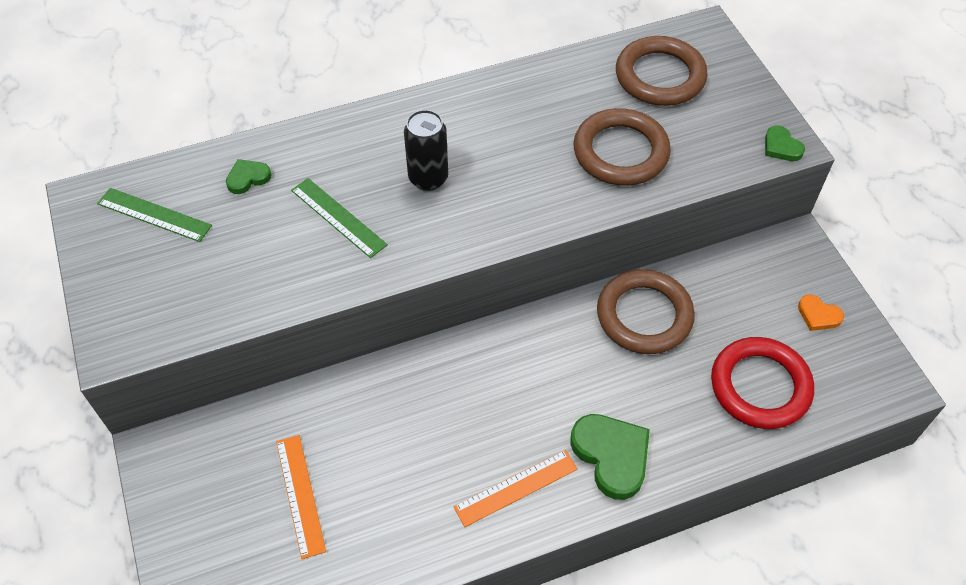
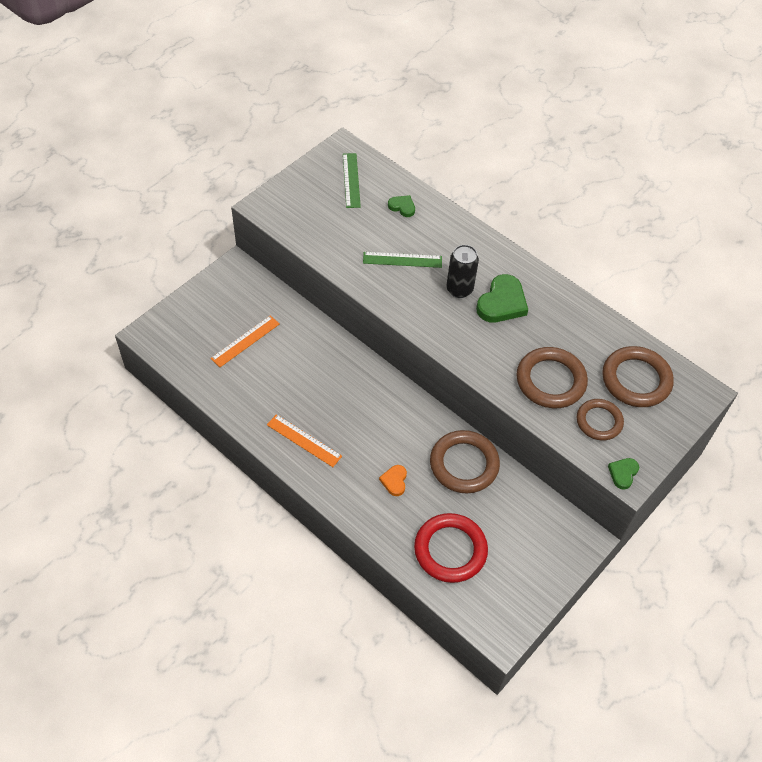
camera: 60 degrees right, 0 degrees up
green ruler [291,178,388,258] -> green ruler turned 75 degrees clockwise [363,252,442,268]
green heart [570,414,650,500] -> green heart moved to [476,274,528,322]
orange heart [798,295,844,331] -> orange heart moved to [379,465,407,496]
none -> brown ring [577,399,624,441]

